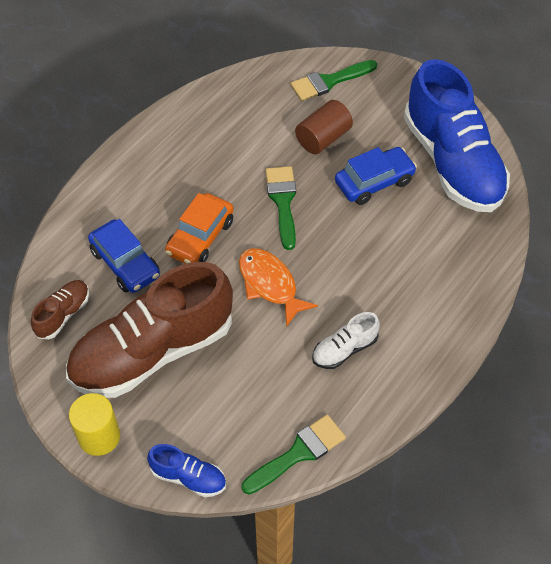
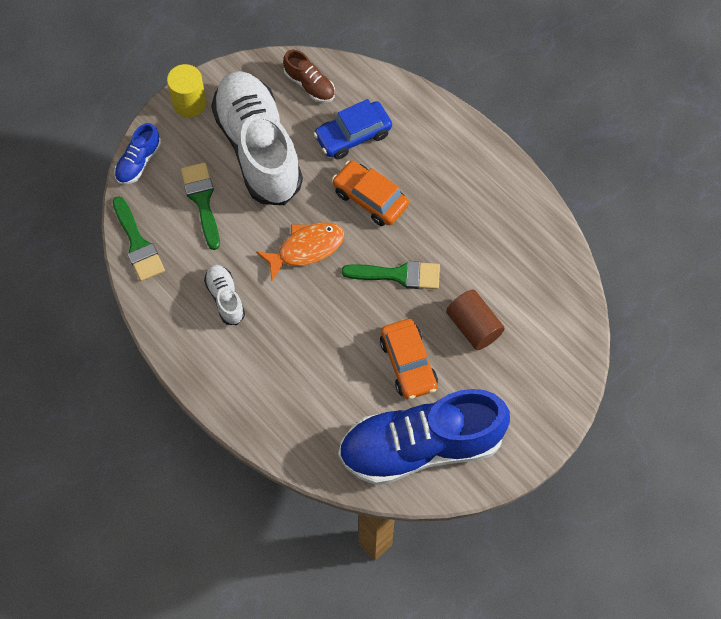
camera: 100 degrees right, 10 degrees up
brown shoe [66,262,233,398] -> white shoe [211,71,303,205]
green brush [290,60,377,101] -> green brush moved to [181,162,220,250]
blue car [335,147,417,205] -> orange car [380,319,438,399]

